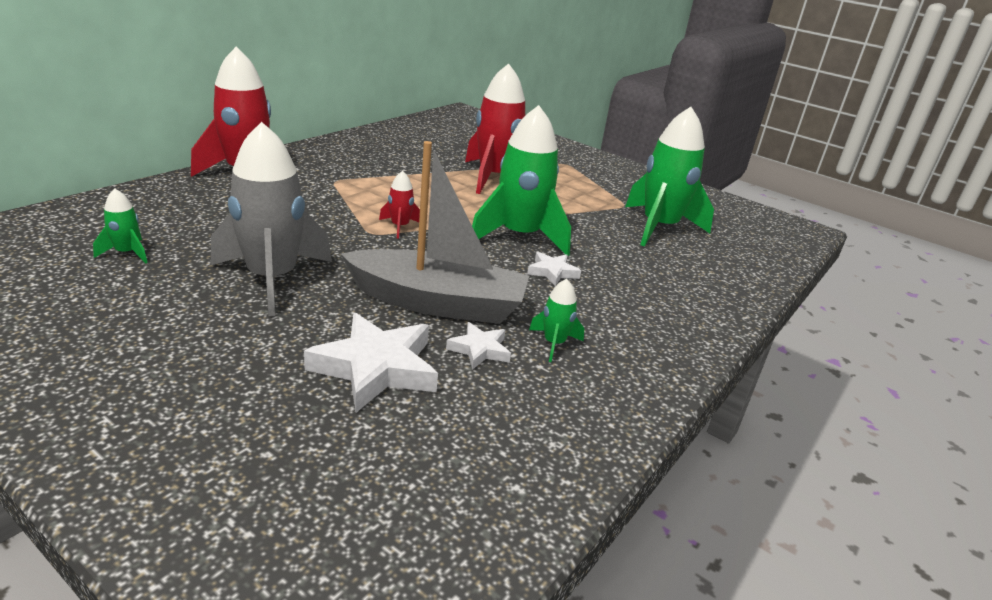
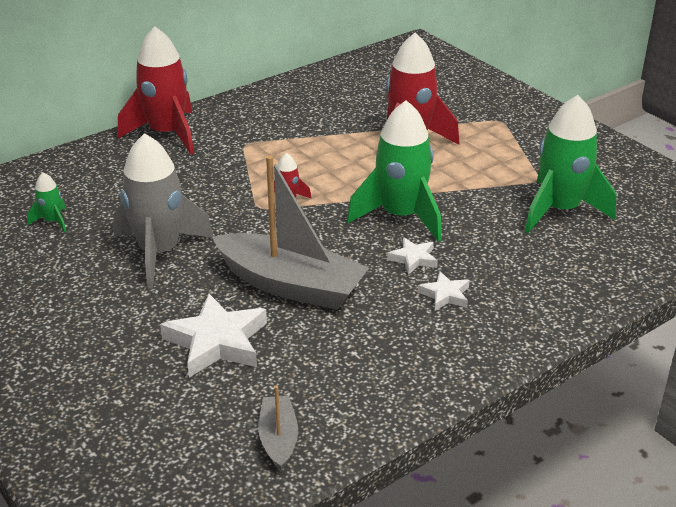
camera: 20 degrees right, 5 degrees up
white star [446,322,511,370] -> white star moved to [418,271,470,311]
green rocket [529,279,584,362] -> none
none -> grey boat [258,385,298,471]

